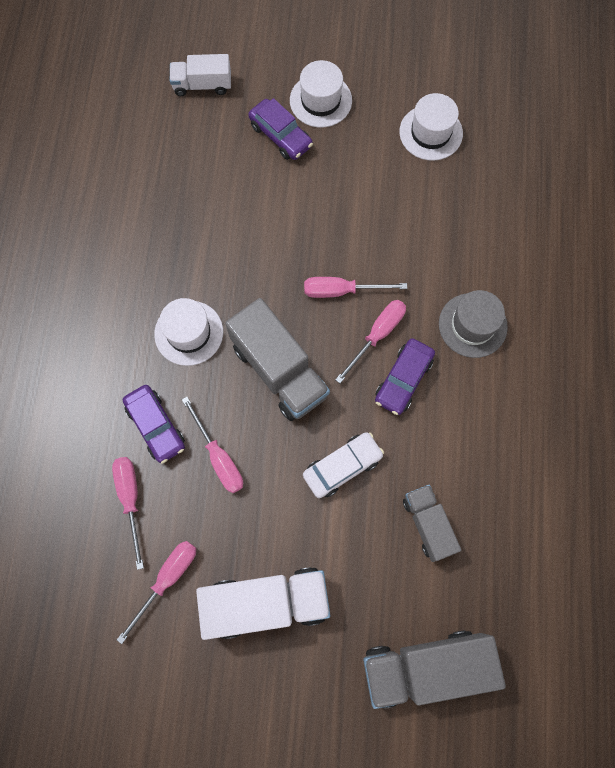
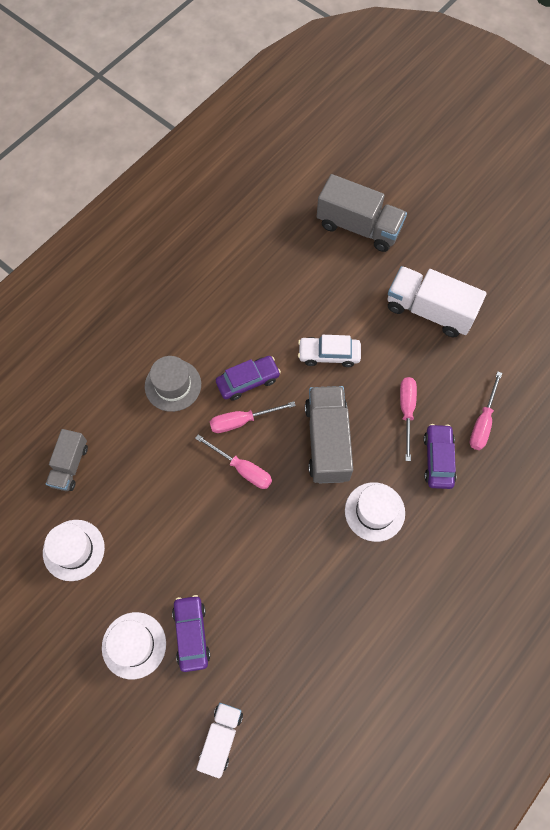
camera: 145 degrees left, 5 degrees down
pink screwdriver [117,541,196,644] -> none
white truck [170,54,231,96] -> white truck turned 105 degrees counterclockwise [196,703,243,778]
grey truck [403,485,461,562] -> grey truck moved to [46,429,88,491]

